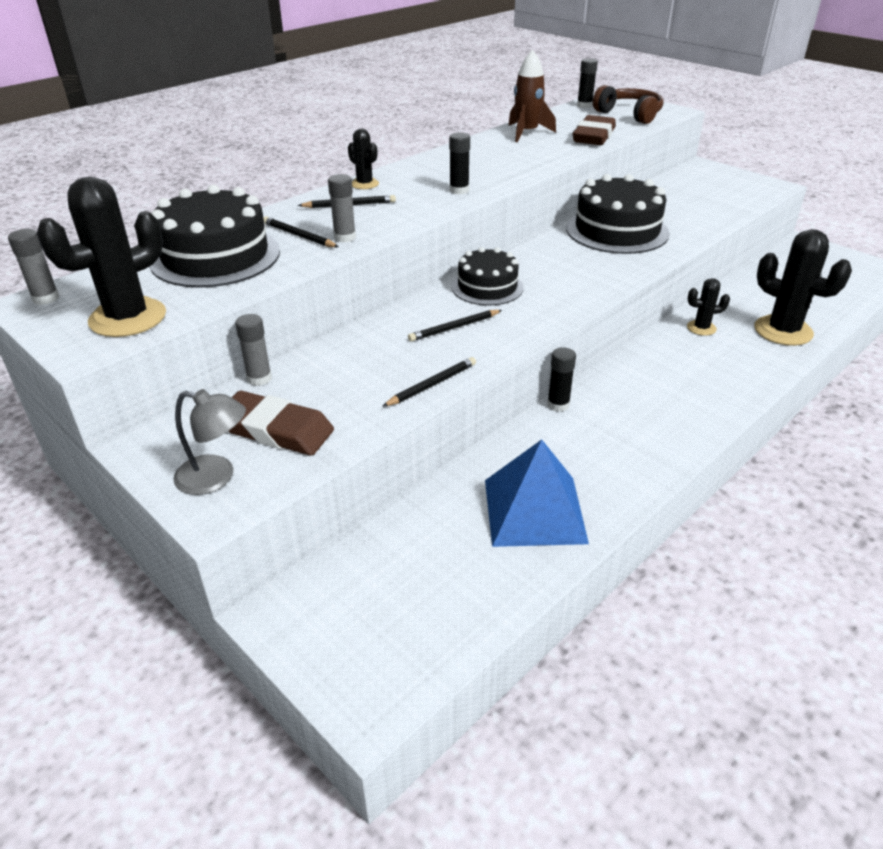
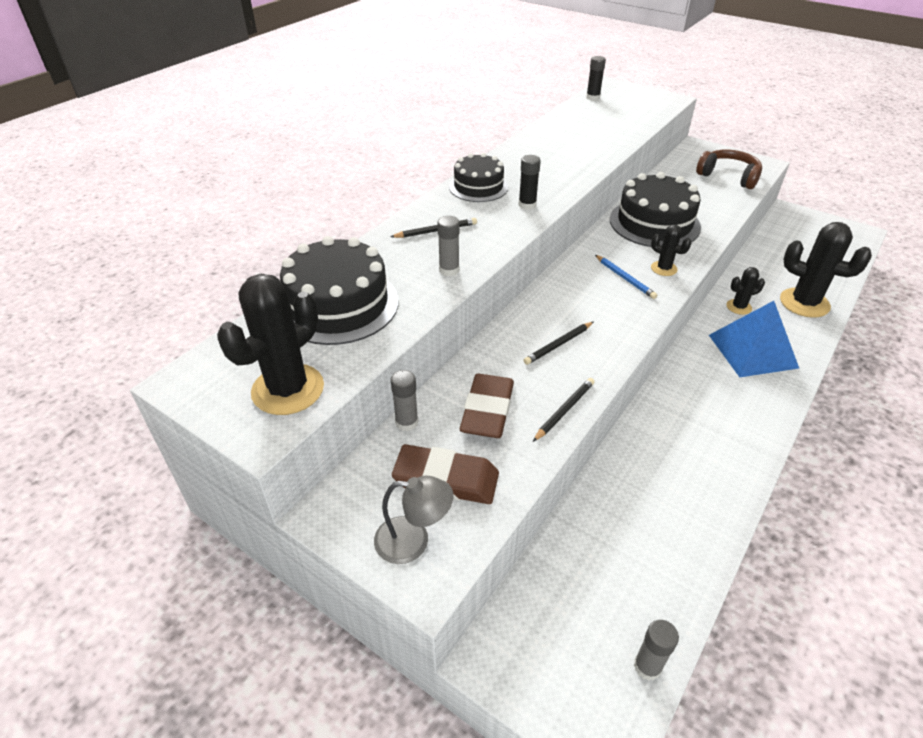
camera: 10 degrees left, 5 degrees up
grey glue stick [8,229,59,305] -> grey glue stick moved to [634,620,679,681]
black pencil [264,216,339,247] -> none
black cactus [348,128,379,189] -> black cactus moved to [651,224,691,276]
black cake [452,247,524,306] -> black cake moved to [449,153,508,202]
blue pyramid [485,439,589,547] -> blue pyramid moved to [709,301,799,377]
brown rocket [508,49,556,142] -> none
black glue stick [547,347,576,412] -> none
brown eraser [573,115,616,145] -> brown eraser moved to [460,374,514,438]
brown headphones [593,85,663,124] -> brown headphones moved to [696,150,762,189]
none -> blue pencil [595,255,657,299]

